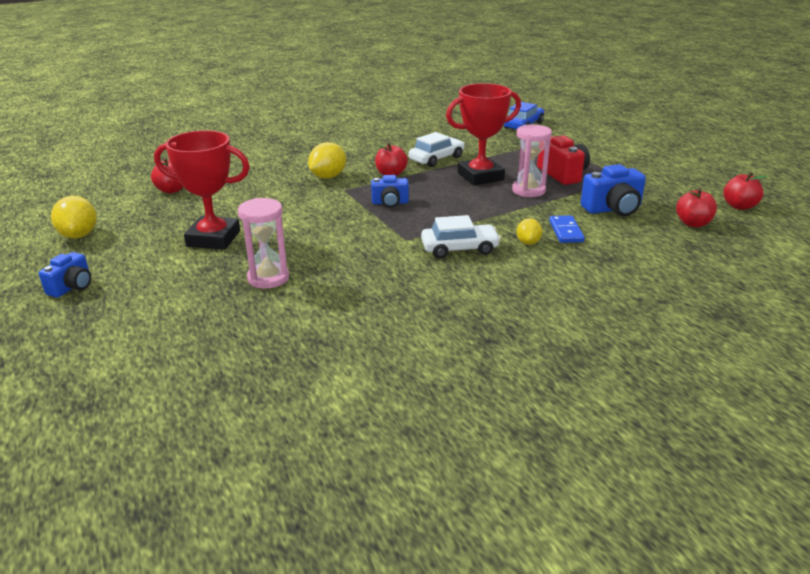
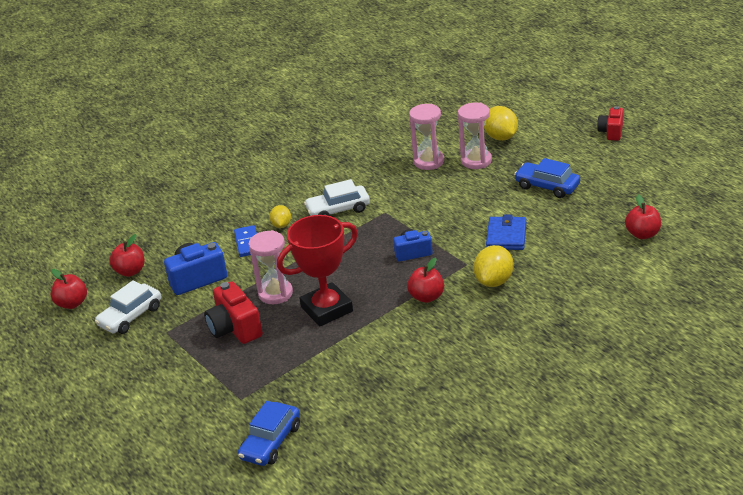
camera: 175 degrees right, 5 degrees up
blue camera [39,252,91,298] -> red camera [597,106,624,141]
yellow lemon [51,196,97,239] -> yellow lemon moved to [484,106,518,141]
red trophy [154,130,250,250] -> blue car [514,158,580,198]
white car [409,132,465,167] -> white car moved to [95,280,161,334]
none -> pink hourglass [409,104,444,170]
none -> blue wallet [486,215,526,250]

